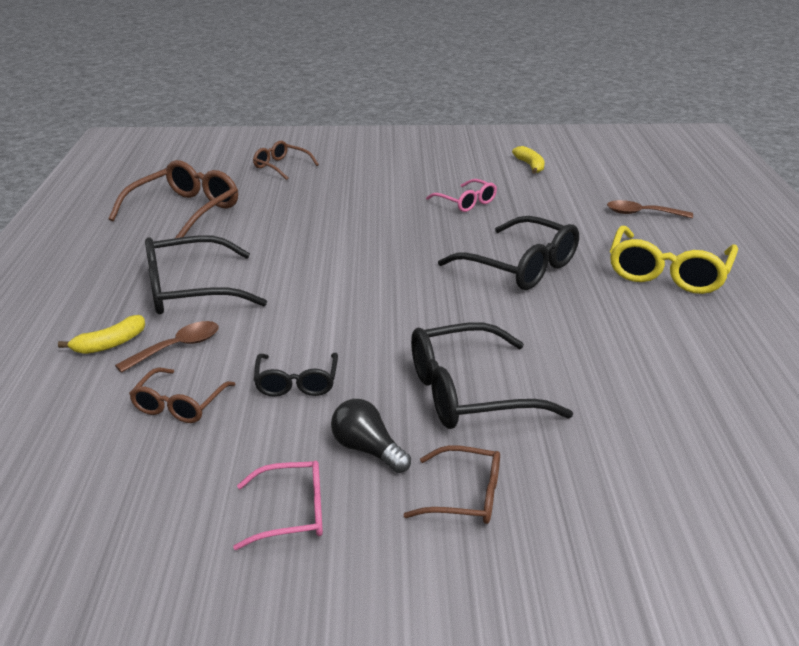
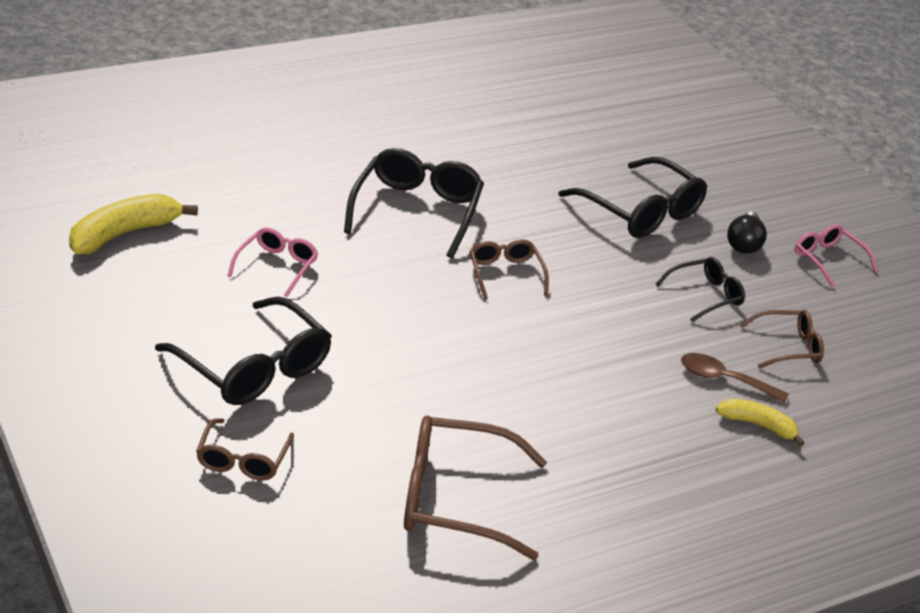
camera: 120 degrees left, 5 degrees up
black glasses [145,235,267,314] -> black glasses moved to [155,297,332,405]
brown glasses [403,445,500,524] -> brown glasses moved to [470,239,549,300]
yellow banana [512,146,544,174] -> yellow banana [69,194,198,254], size x1.66
brown spoon [607,200,693,218] -> none
yellow glasses [610,226,738,294] -> none

